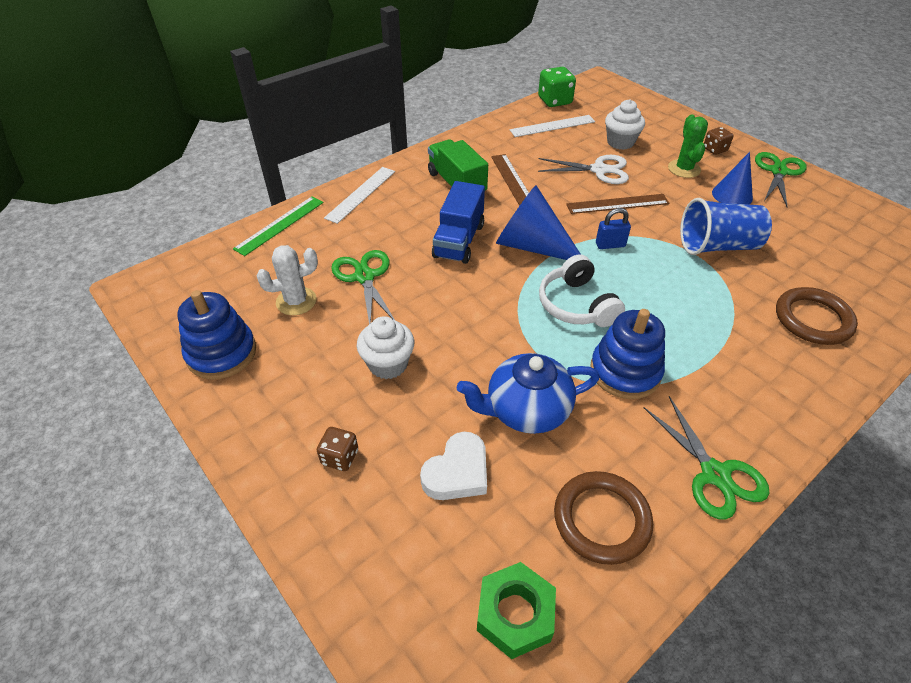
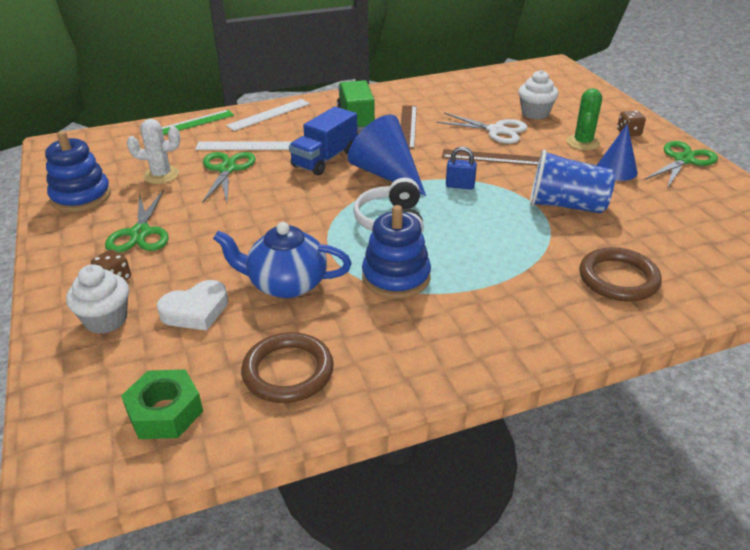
camera: 20 degrees right, 10 degrees down
white cupcake [357,316,414,379] -> white cupcake moved to [66,264,129,334]
white ruler [510,115,595,137] -> white ruler moved to [195,141,293,150]
green dice [538,67,576,107] -> none
green scissors [644,396,770,520] -> green scissors moved to [105,190,169,253]

